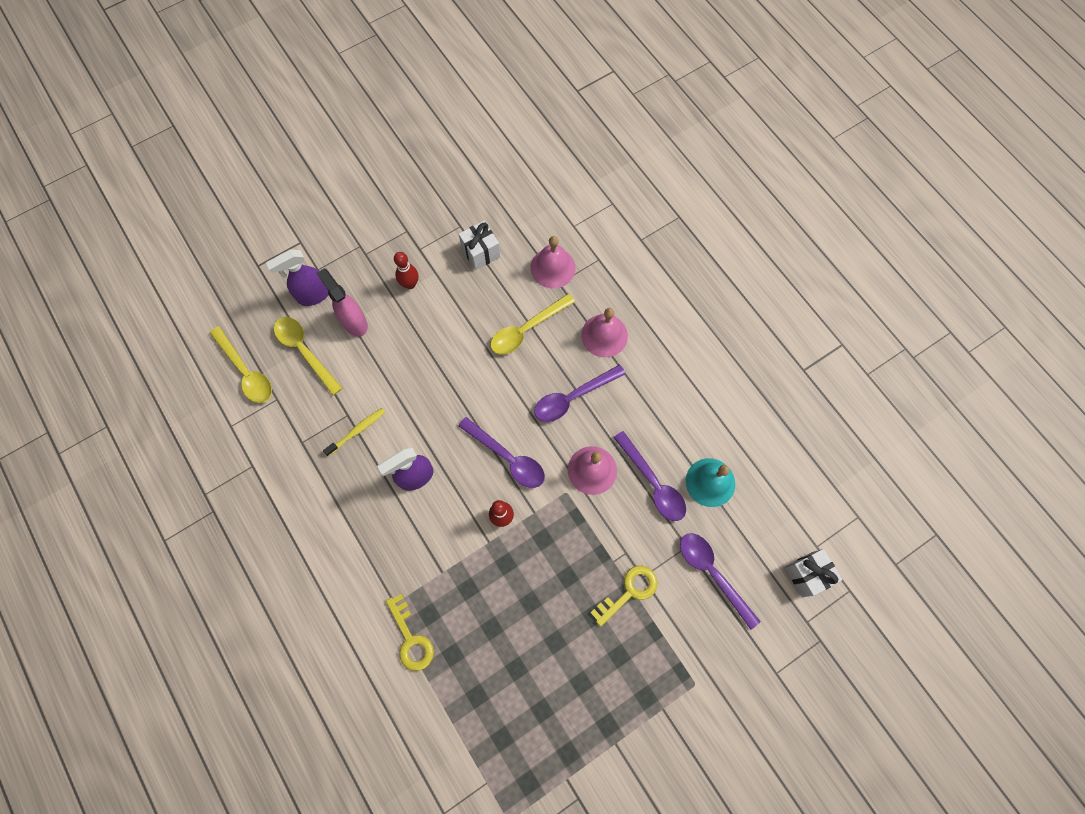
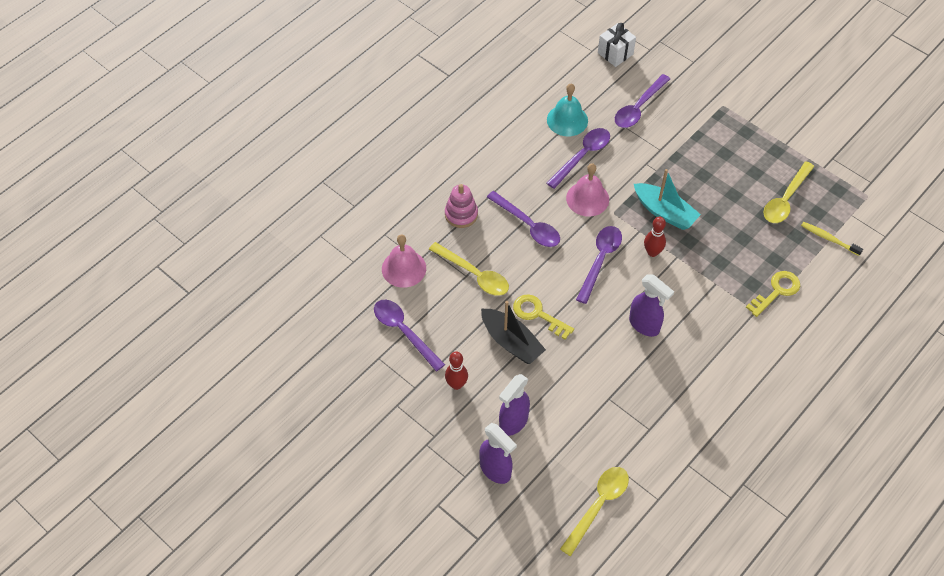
camera: 105 degrees left, 15 degrees down
yellow spoon [274,317,342,395] -> yellow spoon moved to [763,162,814,223]
pink spray bottle [316,268,368,337] -> purple spray bottle [499,374,530,436]
yellow toothbrush [323,408,385,456] -> yellow toothbrush moved to [801,222,863,256]
white gift [459,221,501,270] -> purple spoon [374,300,445,371]
pink bell [581,308,628,357] -> pink stacking toy [445,184,478,228]
yellow key [590,566,657,627] -> yellow key moved to [513,294,574,340]
none -> black boat [481,301,546,364]
none -> turquoise boat [634,169,701,230]

